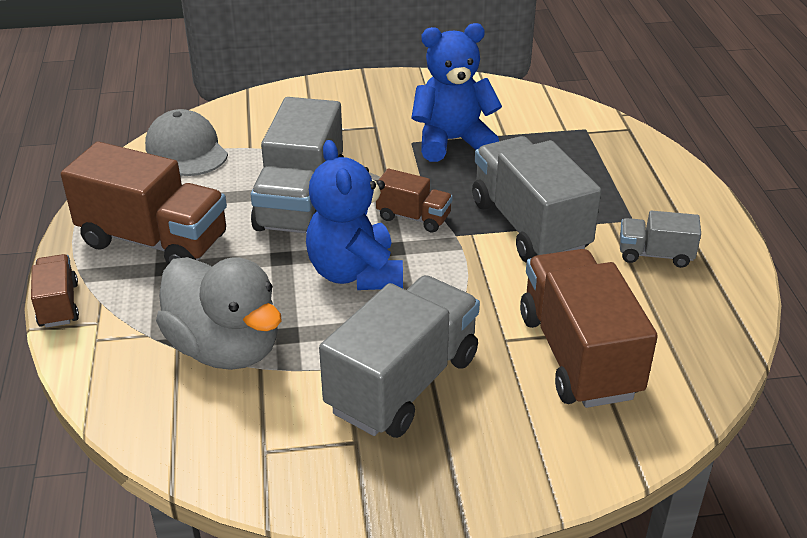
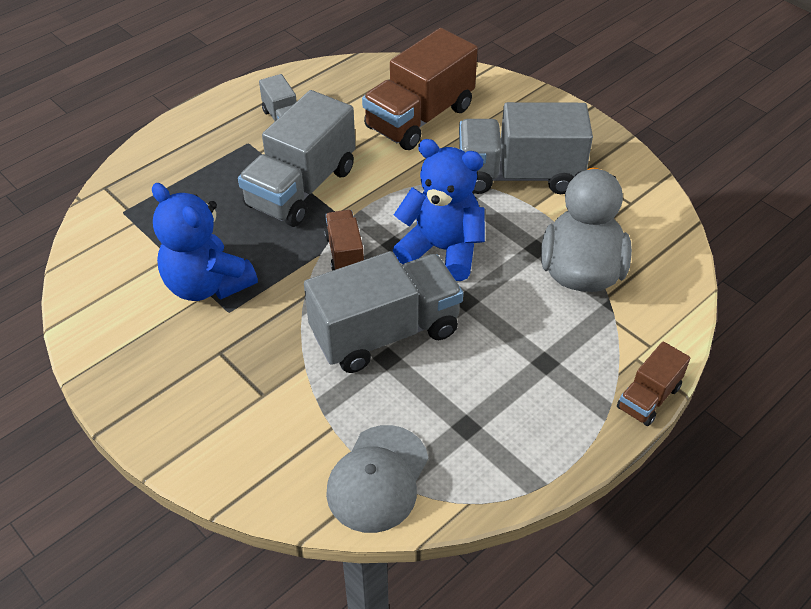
camera: 125 degrees left, 10 degrees up
brown truck [61,142,227,264] -> none
blue teddy bear [306,140,403,290] -> blue teddy bear turned 105 degrees counterclockwise [393,139,485,281]

